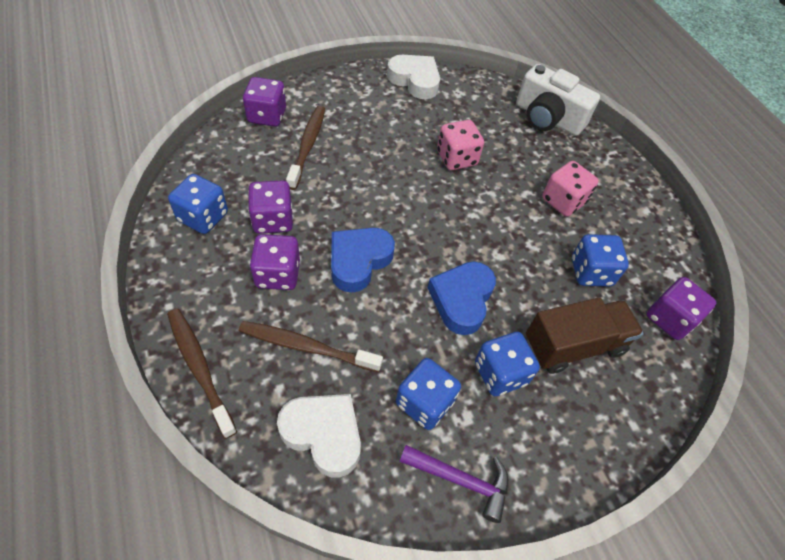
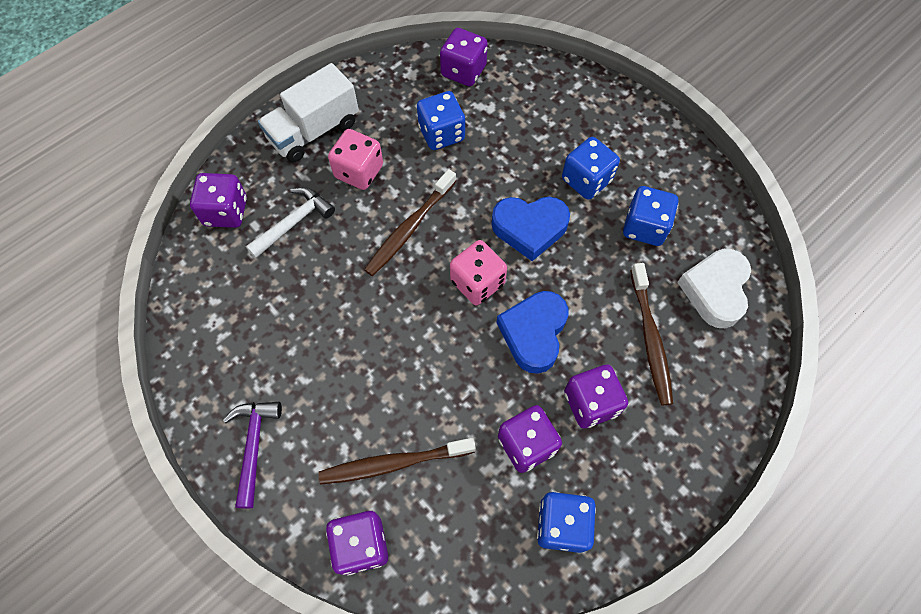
camera: 105 degrees left, 10 degrees up
brown toothbrush [167,308,237,439] -> brown toothbrush moved to [364,169,456,276]
blue heart [331,228,395,293] -> blue heart turned 90 degrees clockwise [496,291,568,374]
white heart [387,55,440,99] -> none
purple hammer [399,445,509,523] -> purple hammer moved to [223,402,282,509]
pink dice [437,120,484,170] -> pink dice moved to [450,240,507,305]
white camera [516,64,600,136] -> purple dice [190,173,247,228]
brown truck [526,298,644,374] -> none
none -> white hammer [246,187,335,258]
none -> white truck [258,63,359,162]

